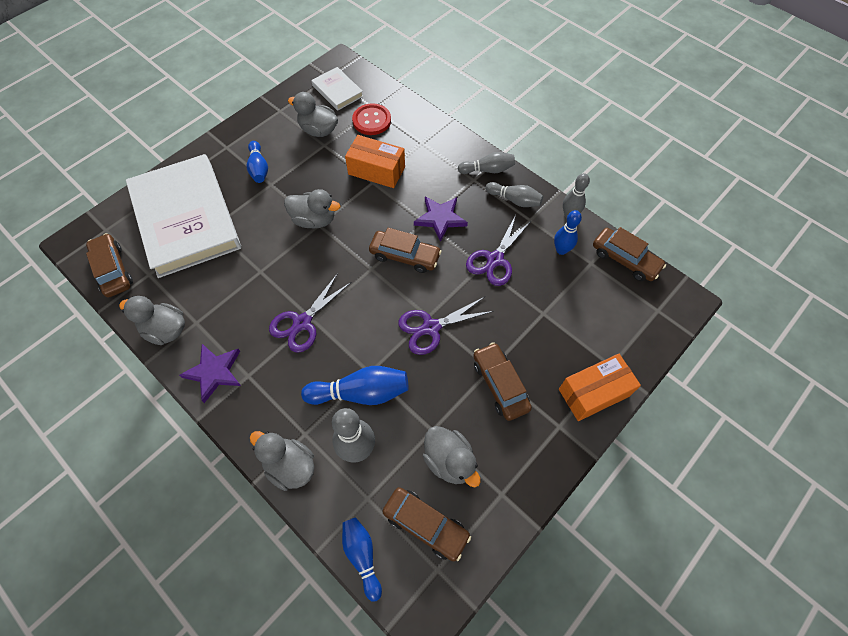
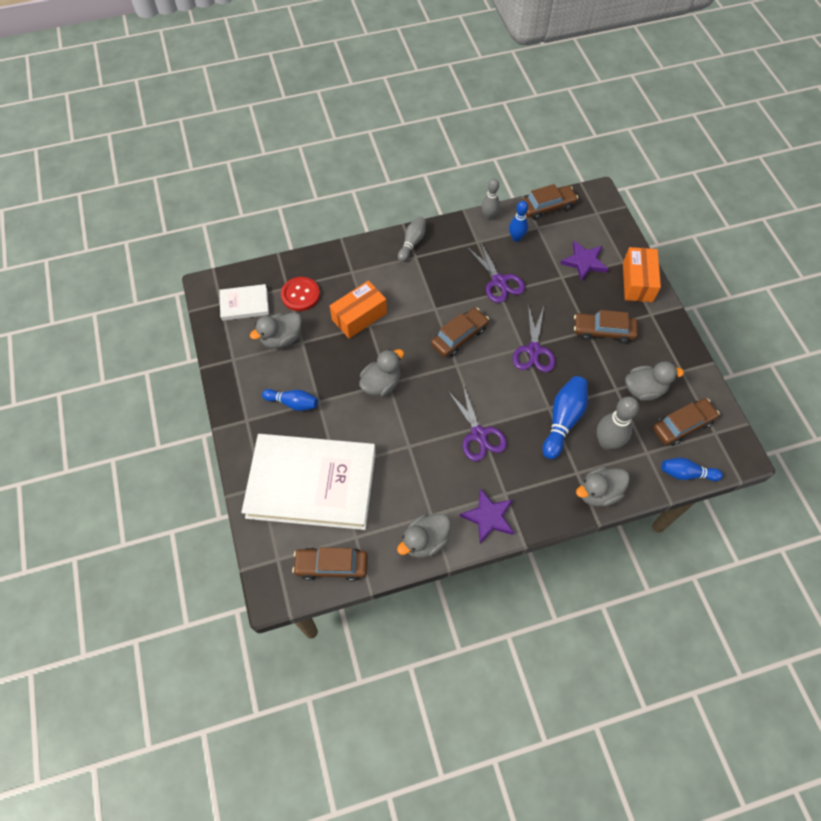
camera: 60 degrees left, 0 degrees up
purple star [414,197,468,242] -> purple star moved to [560,241,608,282]
grey bowling pin [486,182,543,207] -> none

